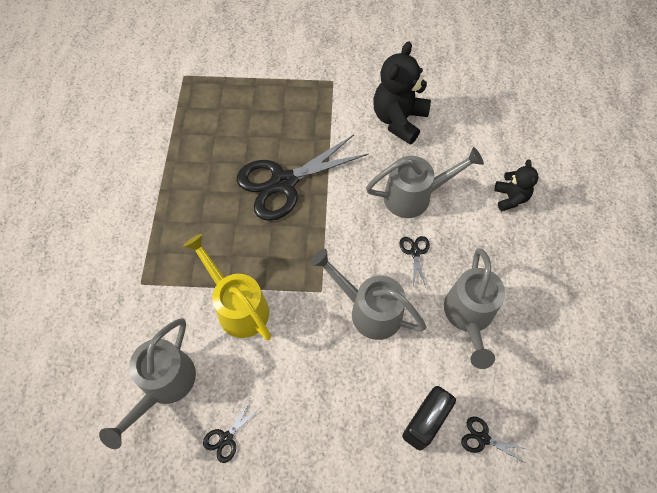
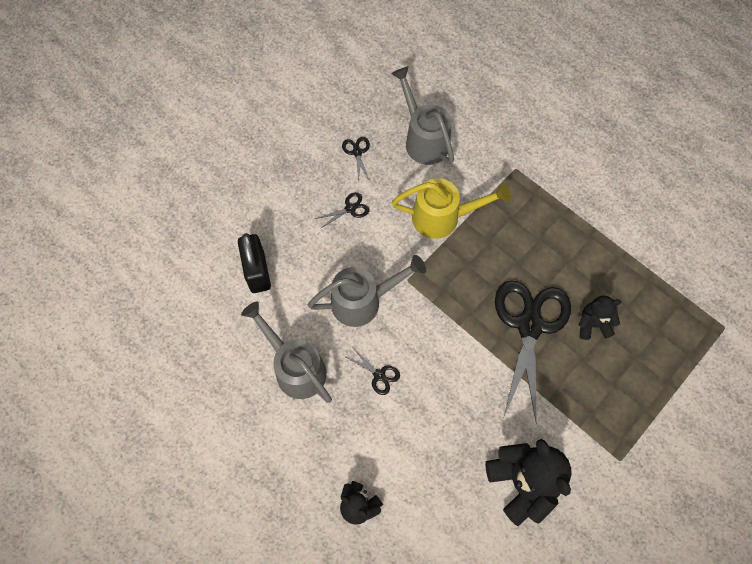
camera: 130 degrees right, 5 degrees up
grey watering can [366,147,484,218] -> none
black scissors [461,417,526,464] -> black scissors moved to [315,192,369,229]
none -> black teddy bear [579,296,622,340]

